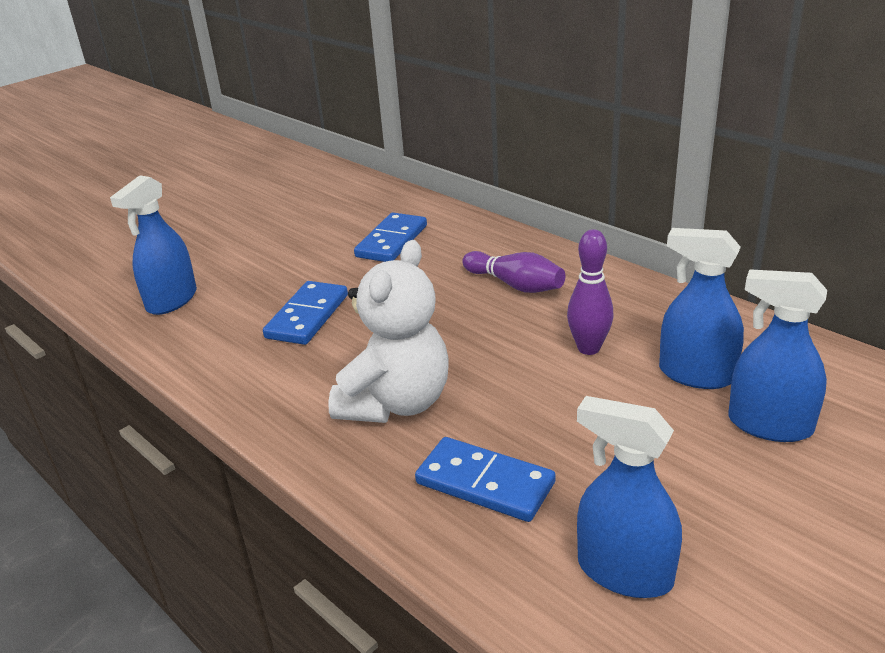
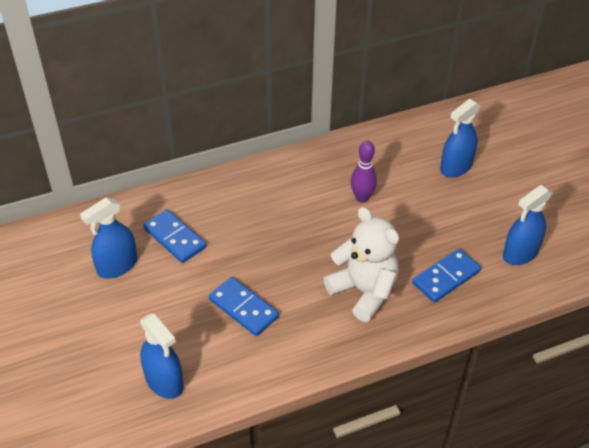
camera: 70 degrees left, 15 degrees up
purple bowling pin [462,251,565,293] -> none
blue spray bottle [659,228,744,389] -> blue spray bottle moved to [80,197,137,279]

